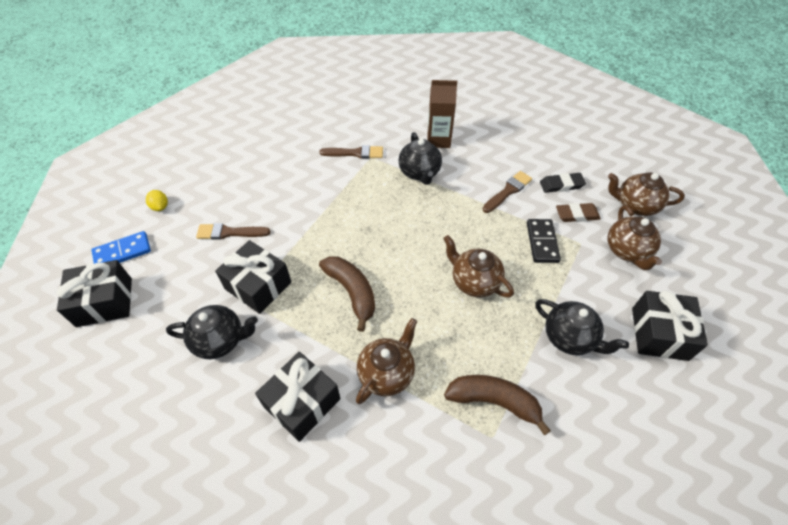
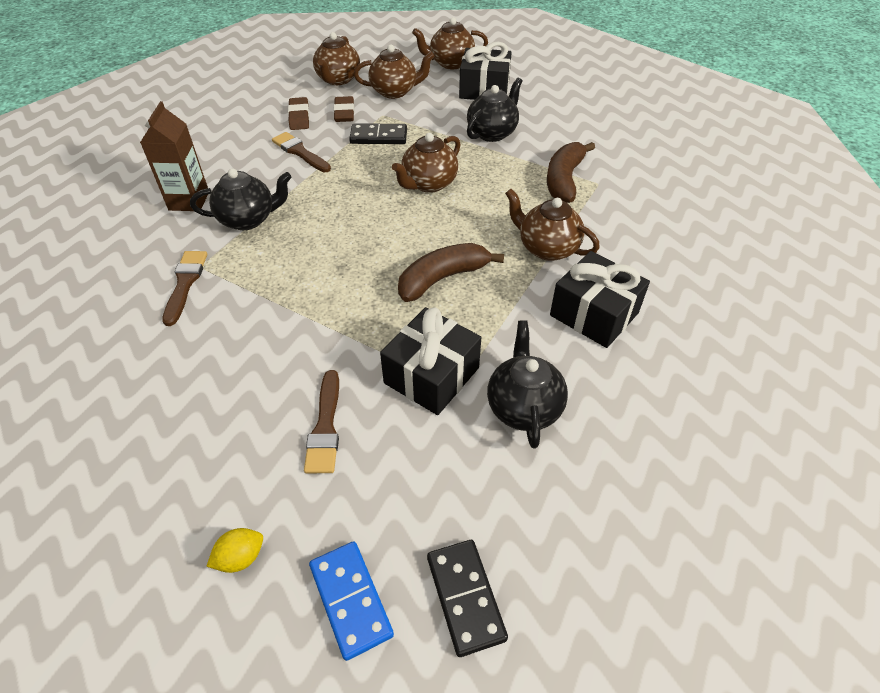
camera: 90 degrees left, 5 degrees down
black gift [57,260,132,327] -> black domino [427,540,508,657]
black eraser [540,173,586,193] -> brown eraser [288,97,309,130]
none -> brown teapot [412,17,488,69]

